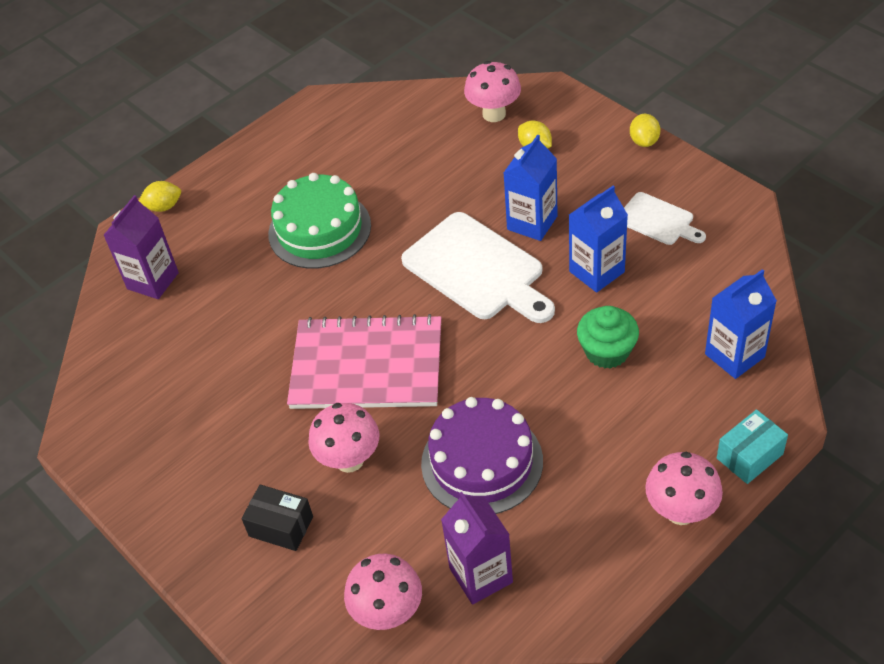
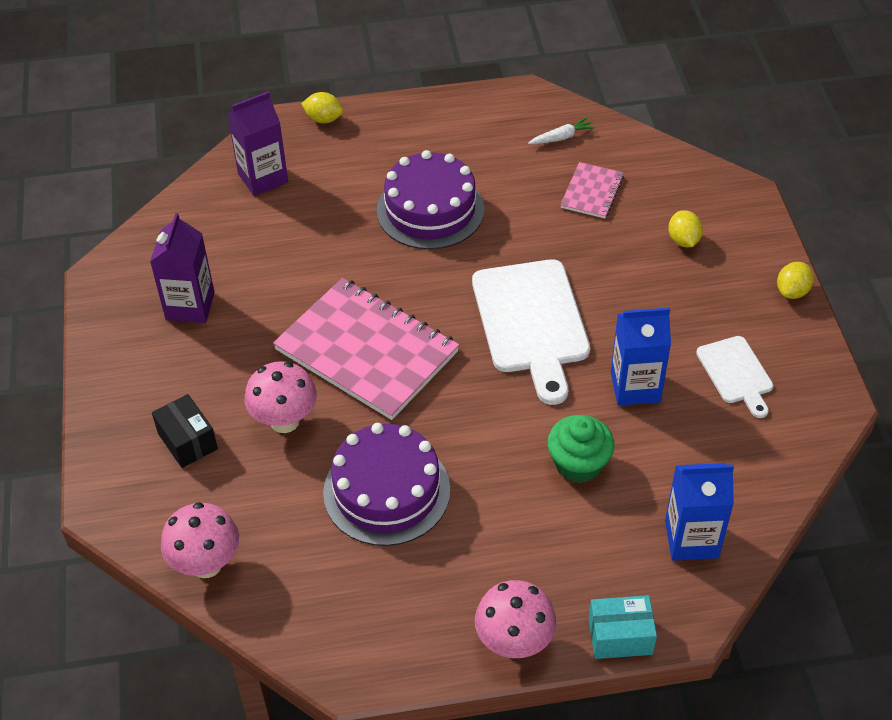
camera: 30 degrees right, 0 degrees up
green cake [268,173,371,269] -> purple cake [377,150,485,249]
purple carton [441,492,513,605] -> purple carton moved to [150,213,215,323]
pink mushroom [464,61,521,122] -> none
blue carton [504,134,558,241] -> none
none -> white carrot [528,117,595,144]
none -> pink notebook [560,162,624,218]

